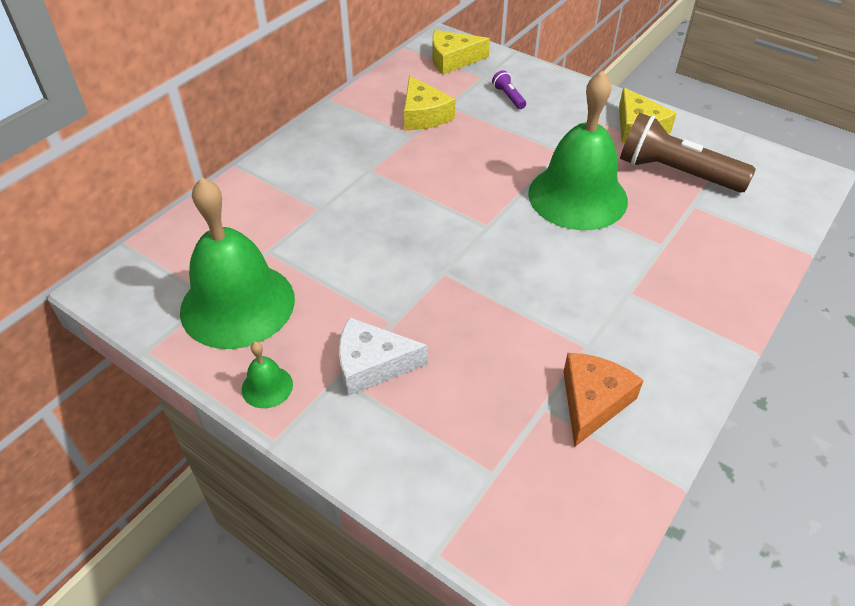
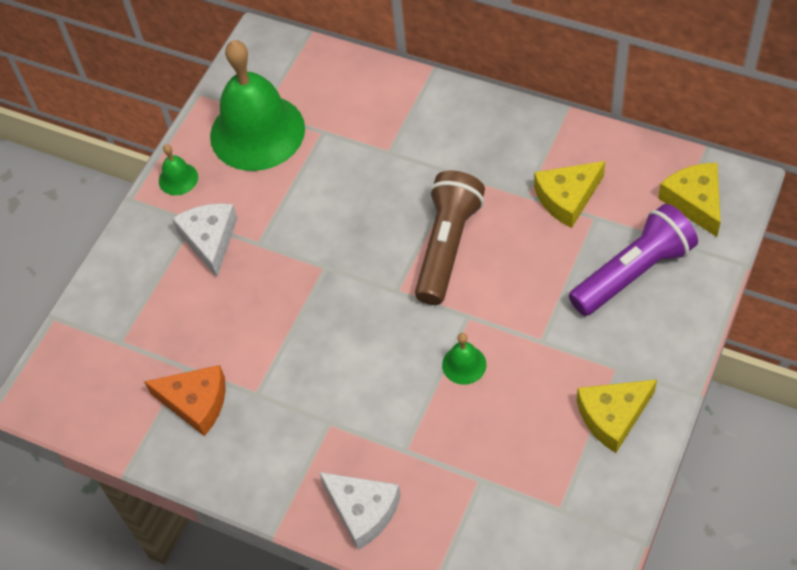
camera: 85 degrees right, 10 degrees up
purple flashlight [492,70,526,109] -> purple flashlight [569,204,698,316], size x2.36
green bell [528,71,628,230] -> green bell [442,333,487,385], size x0.41
brown flashlight [620,113,756,193] -> brown flashlight moved to [415,171,485,305]
none -> white cheese [319,472,401,550]

